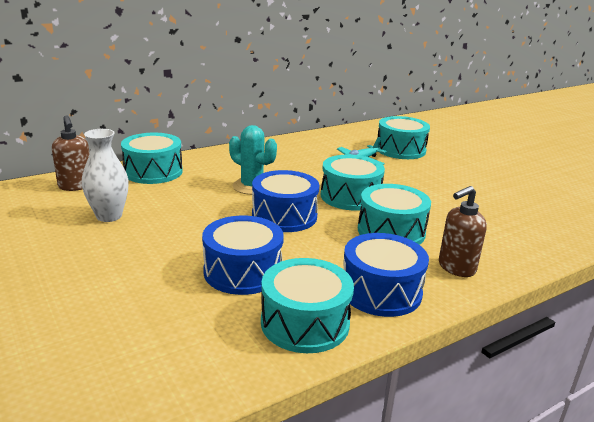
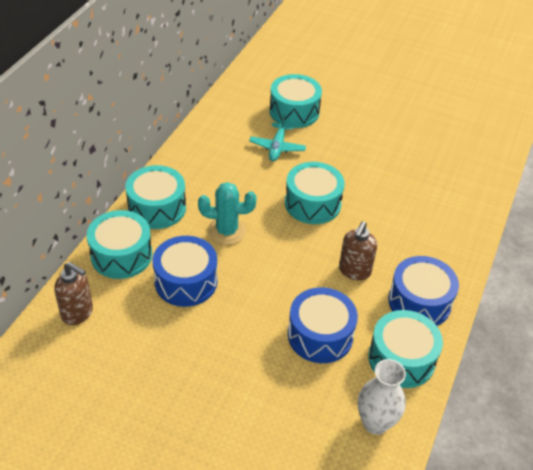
camera: 35 degrees left, 20 degrees up
white vase [82,129,129,222] -> white vase moved to [358,359,406,435]
blue drum [252,170,319,232] -> blue drum moved to [153,236,217,307]
turquoise drum [358,184,431,245] -> turquoise drum moved to [125,165,186,229]
brown soap dispenser [439,186,487,277] -> brown soap dispenser moved to [339,221,377,281]

